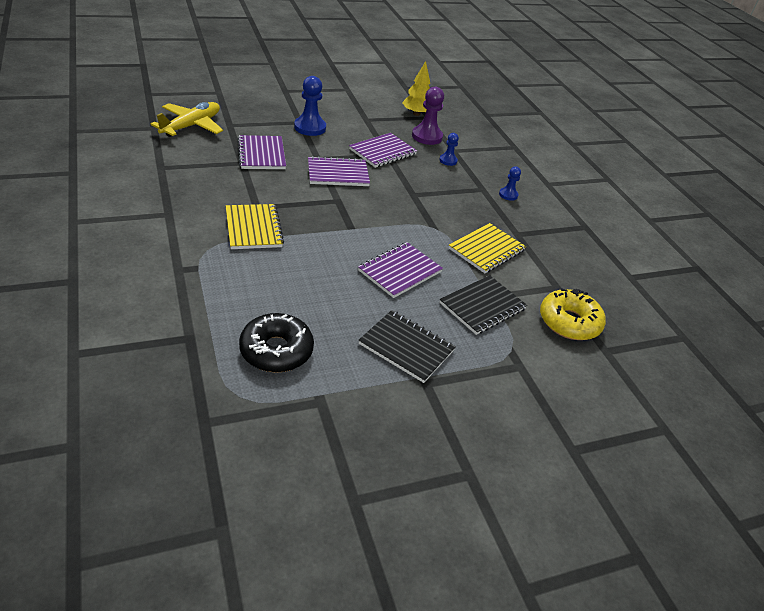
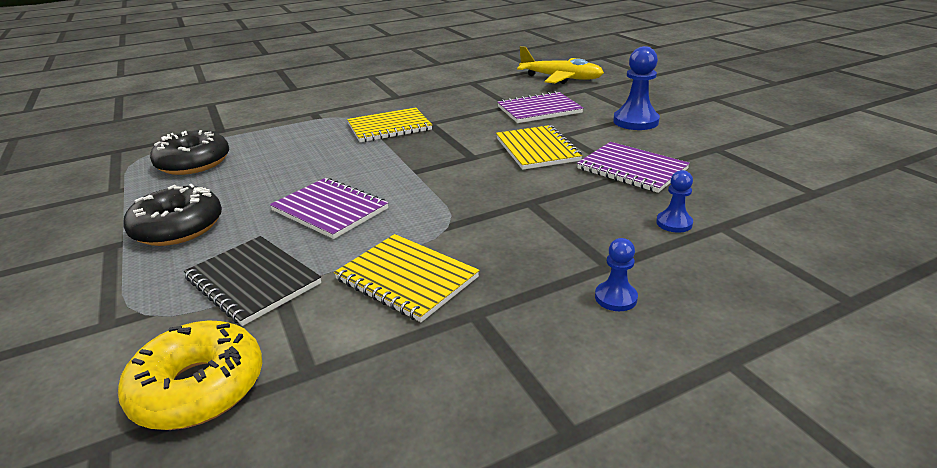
camera: 90 degrees right, 10 degrees down
purple notebook [308,156,370,186] -> yellow notebook [496,125,583,170]
black notebook [358,310,456,383] -> black donut [123,184,222,246]
yellow tree [402,61,430,116] -> none
purple pawn [412,87,444,145] -> none

